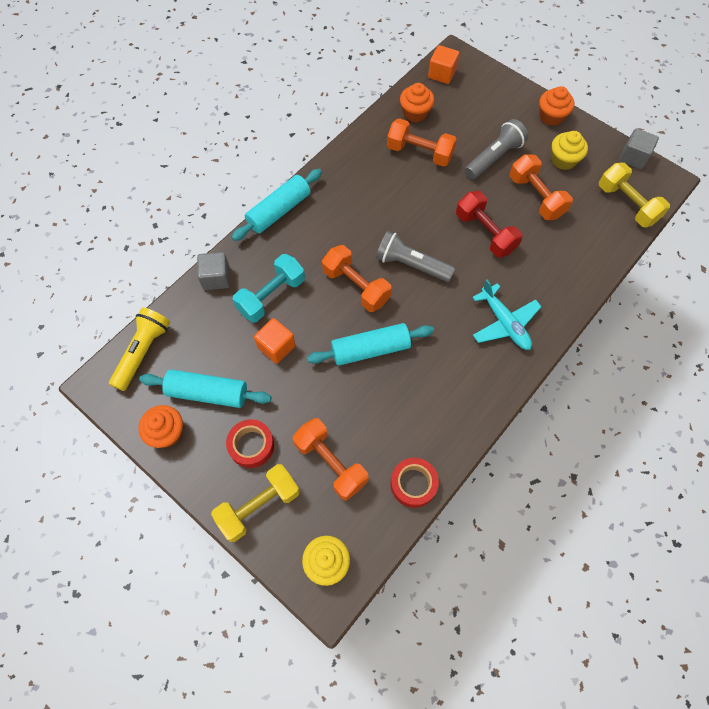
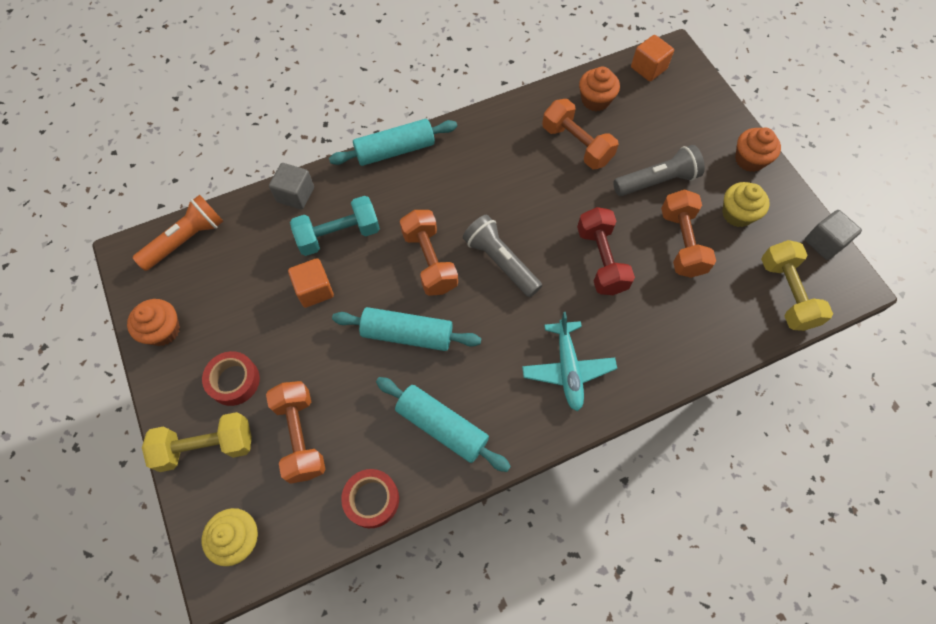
camera: 25 degrees right, 0 degrees up
yellow flashlight [109,308,170,391] -> orange flashlight [133,195,223,271]
turquoise rolling pin [139,370,271,408] -> turquoise rolling pin moved to [376,377,511,472]

